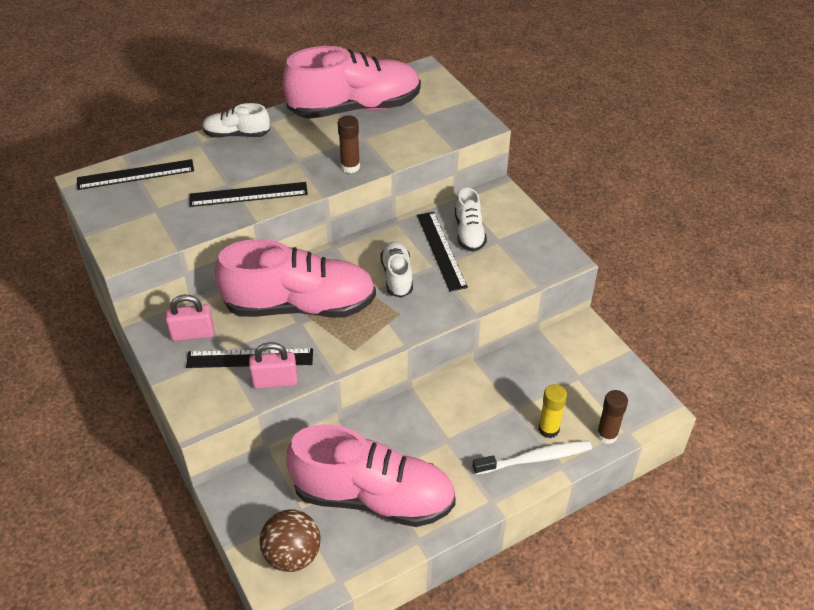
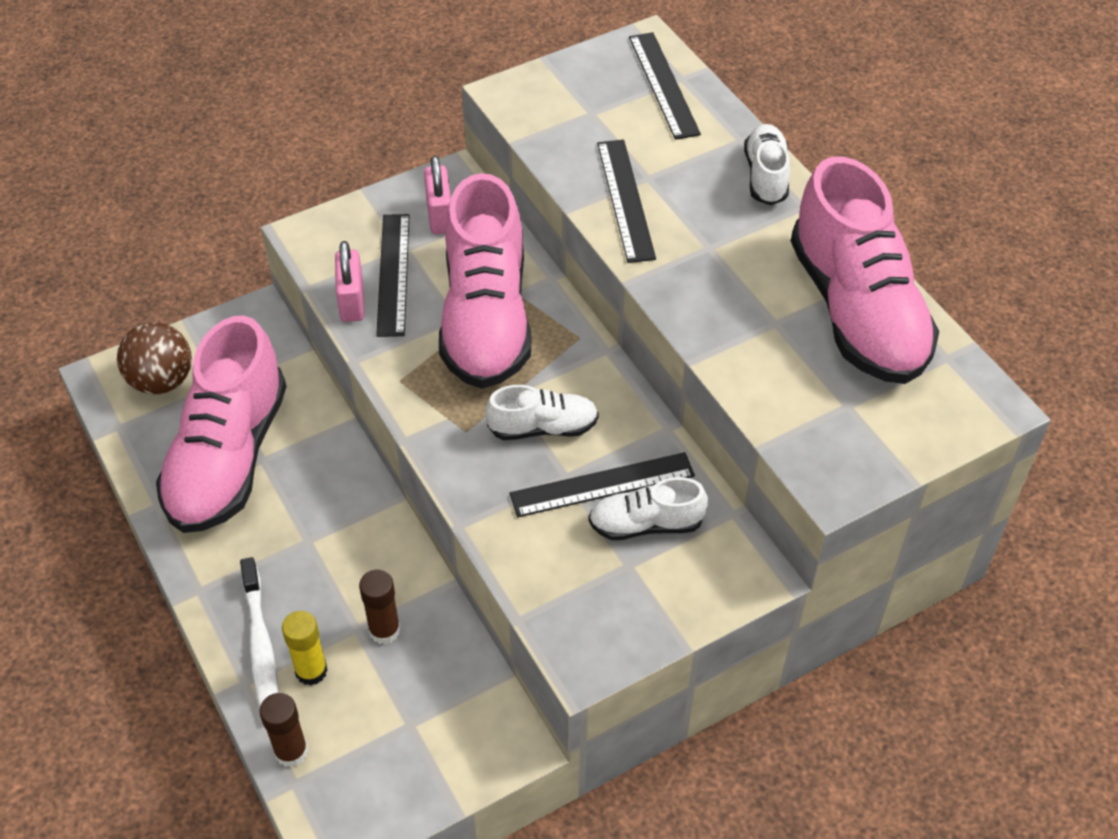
camera: 90 degrees right, 5 degrees up
brown glue stick [338,115,360,173] -> brown glue stick moved to [359,570,400,644]

